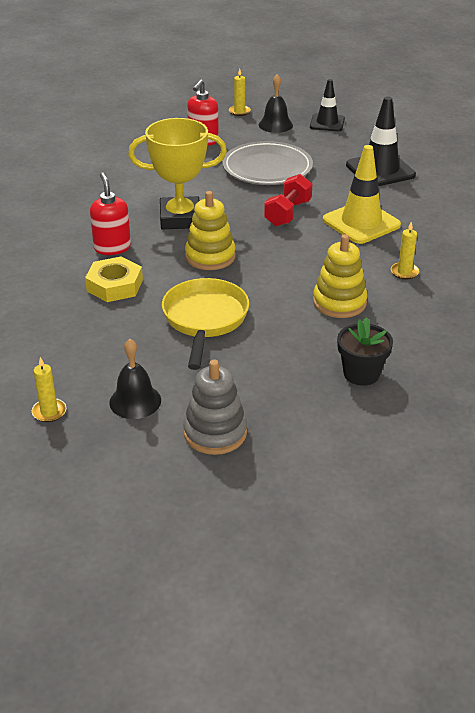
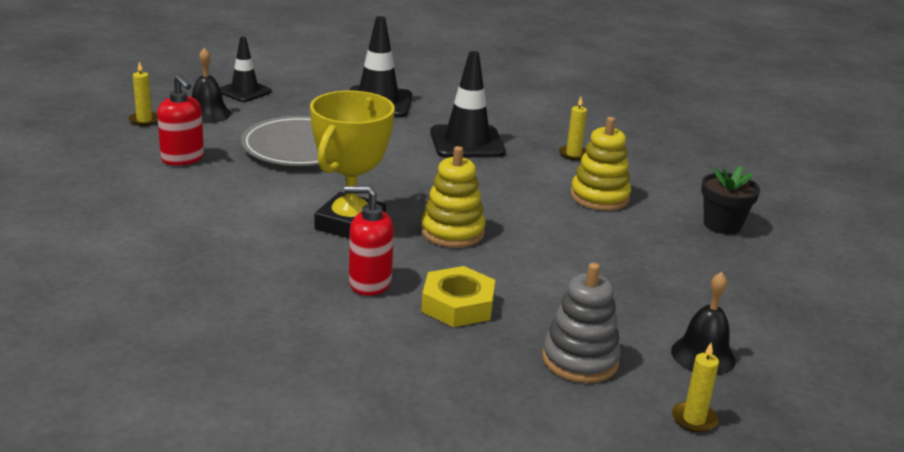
camera: 65 degrees left, 10 degrees down
yellow pan [162,278,249,370] -> none
grey stacking toy [183,360,247,455] -> grey stacking toy moved to [542,263,621,383]
red dumbbell [264,174,312,227] -> none
yellow traffic cone [323,145,401,244] -> black traffic cone [430,51,506,158]

